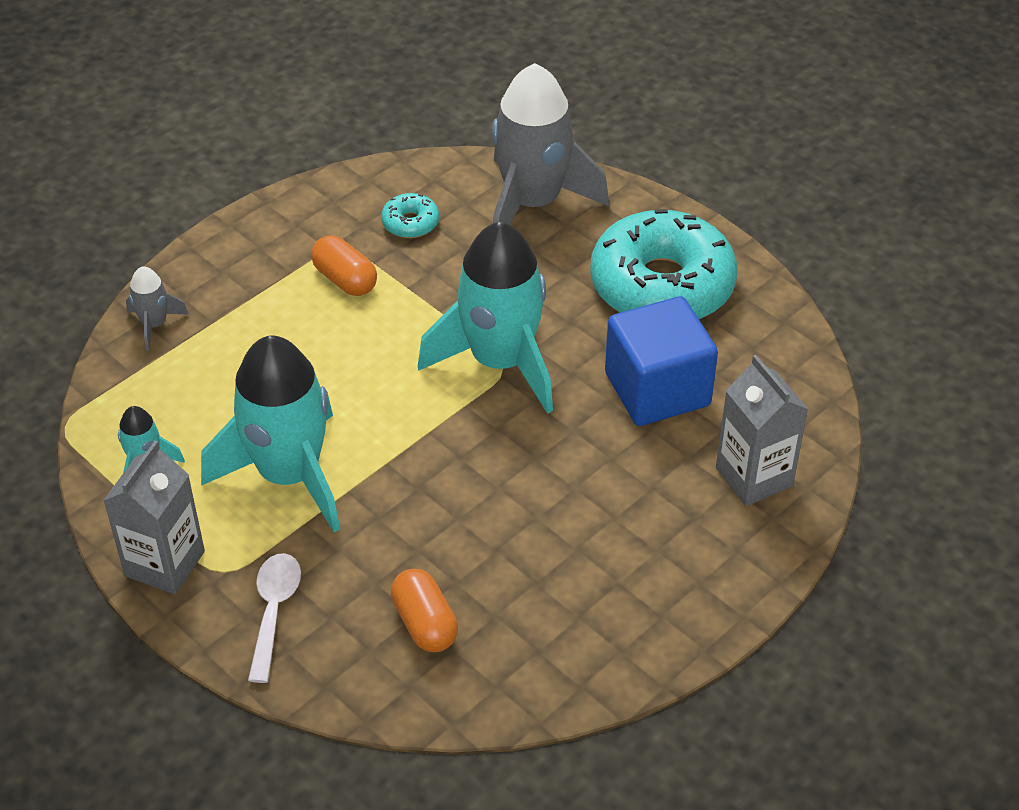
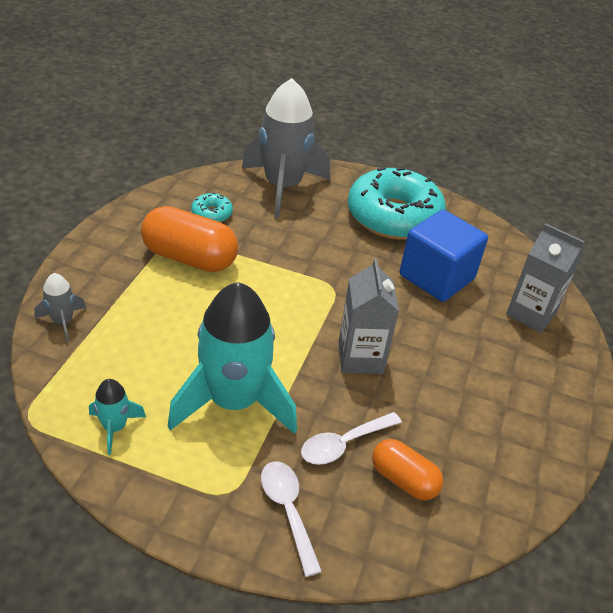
camera: 30 degrees left, 5 degrees down
grey carton [103,440,205,594] -> grey carton moved to [339,258,399,374]
orange capsule [311,235,377,296] -> orange capsule [141,206,238,272], size x1.69
turquoise rocket [418,222,553,414] -> none
none -> white spoon [301,412,402,465]

